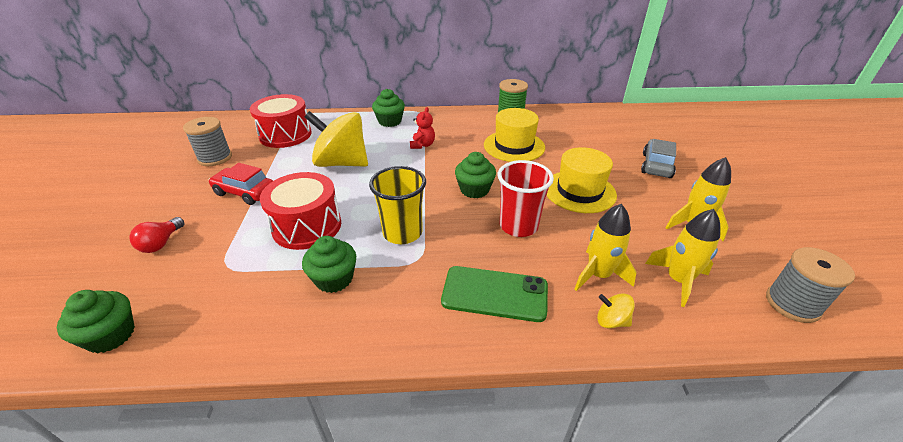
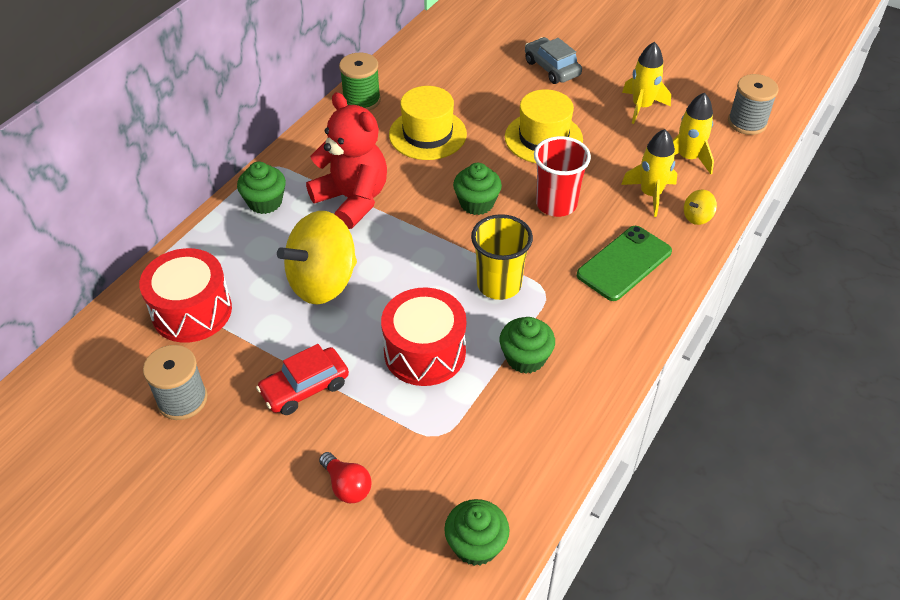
camera: 55 degrees left, 10 degrees up
red teddy bear [410,107,435,149] -> red teddy bear [306,92,387,229], size x2.20

